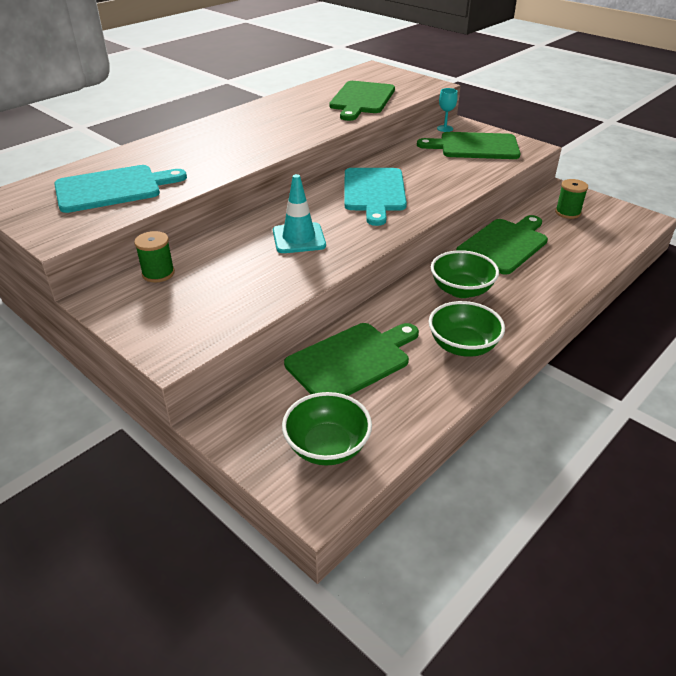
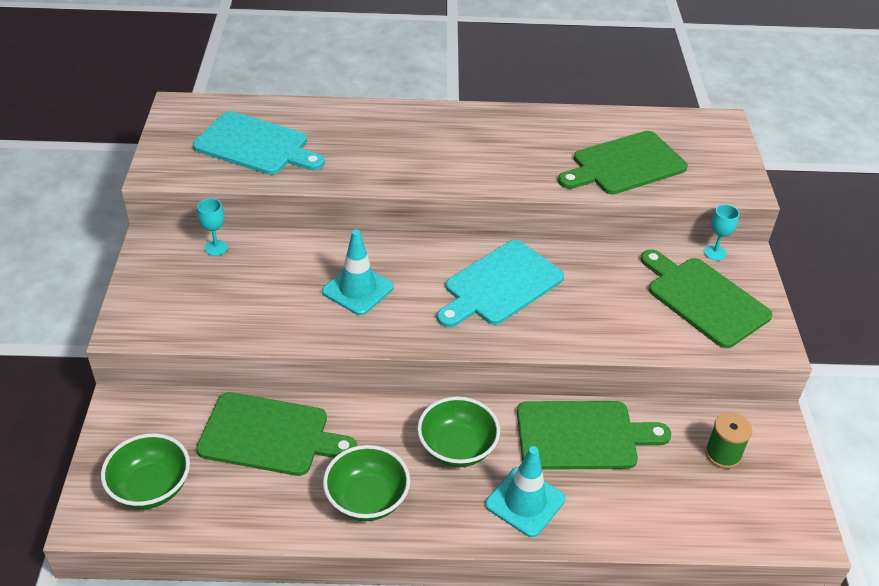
camera: 45 degrees right, 5 degrees up
green spool [134,231,175,282] -> turquoise goblet [197,198,228,256]
none -> turquoise traffic cone [485,446,565,537]

